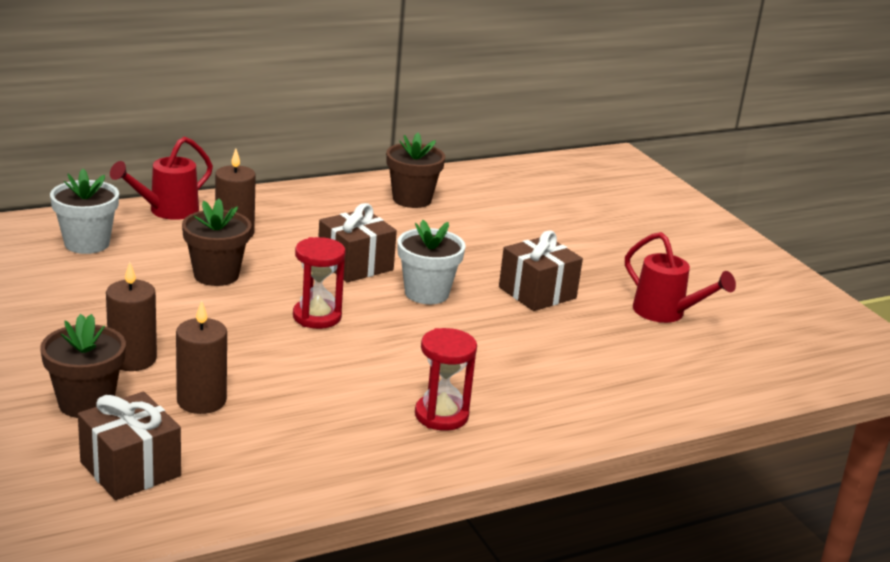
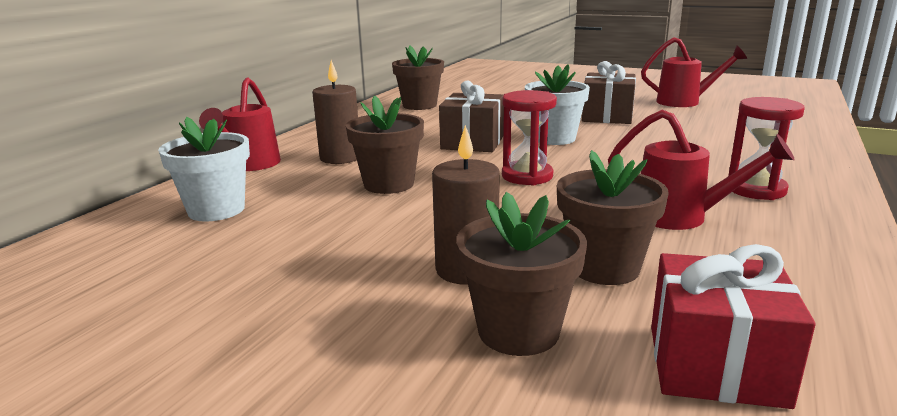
camera: 35 degrees left, 5 degrees down
brown gift [78,392,181,500] -> red gift [651,244,816,409]
brown candle [176,300,227,414] -> brown flower pot [557,150,669,285]
none -> red watering can [608,110,795,230]

